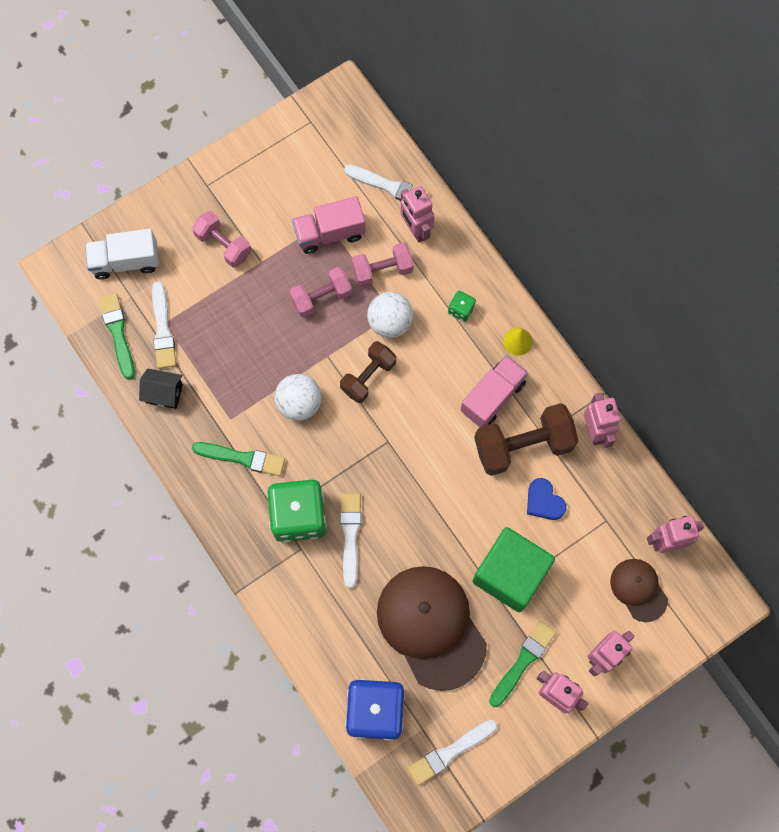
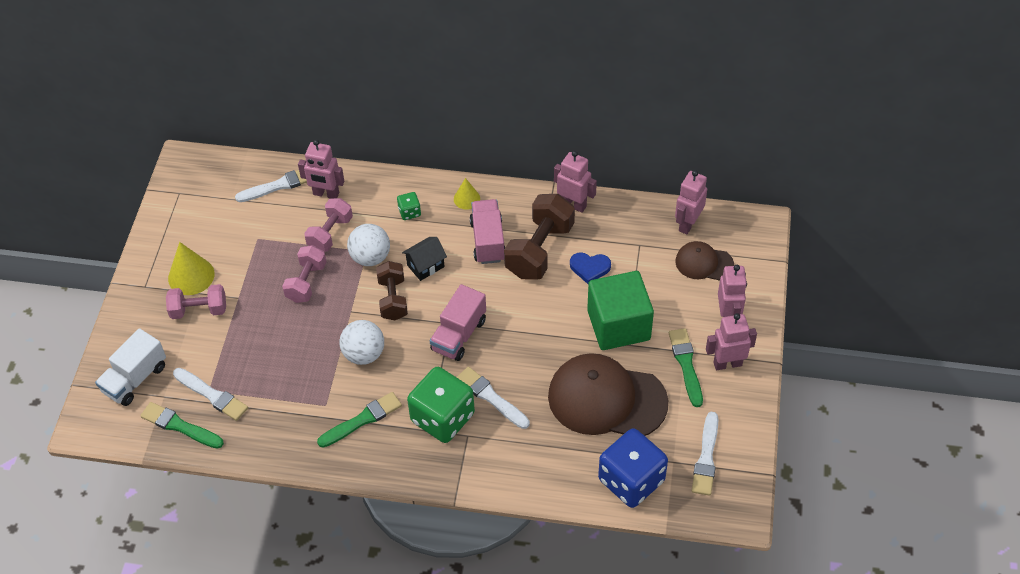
camera: 45 degrees left, 20 degrees down
black house [139,368,183,409] -> black house moved to [402,237,447,281]
pink truck [292,196,366,254] -> pink truck moved to [430,284,486,361]
none -> yellow cone [168,242,215,295]

